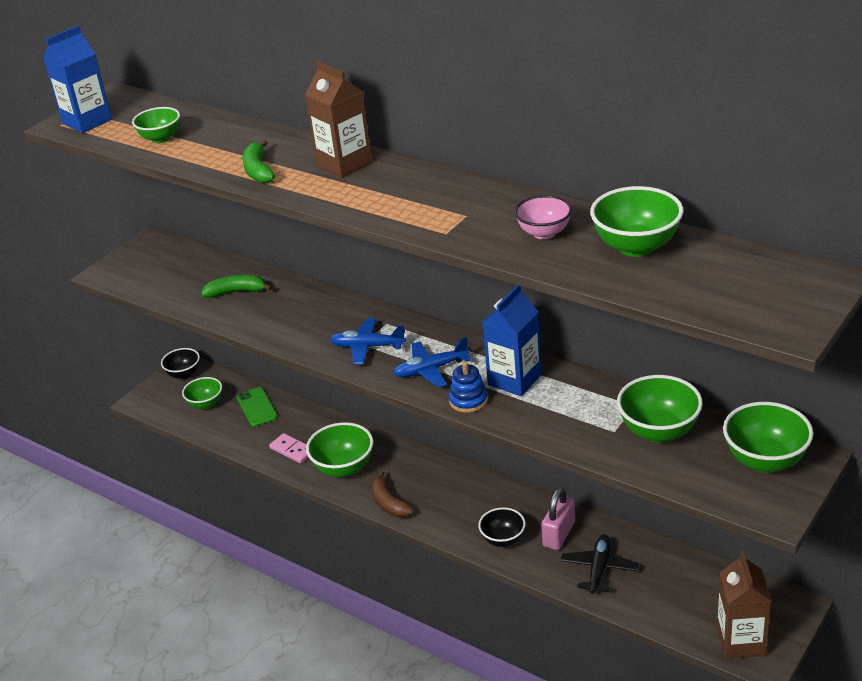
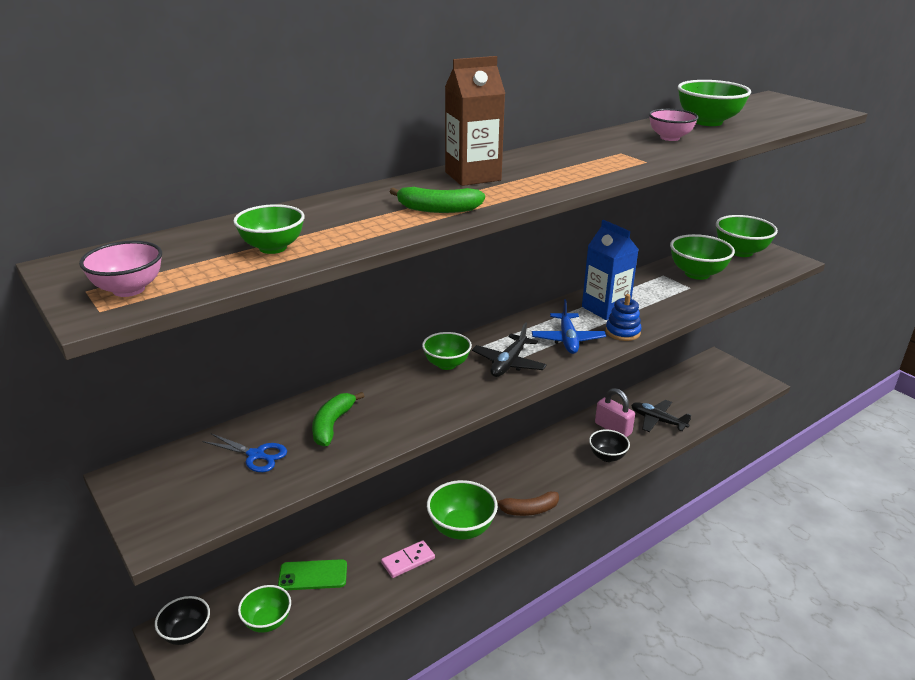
camera: 75 degrees left, 5 degrees down
blue carton [43,25,112,133] -> pink bowl [79,241,162,297]
blue plane [330,318,406,365] -> black plane [472,322,547,377]
brown carton [717,551,771,659] -> none
none -> blue scissors [202,433,287,472]
none -> green bowl [422,332,472,370]

